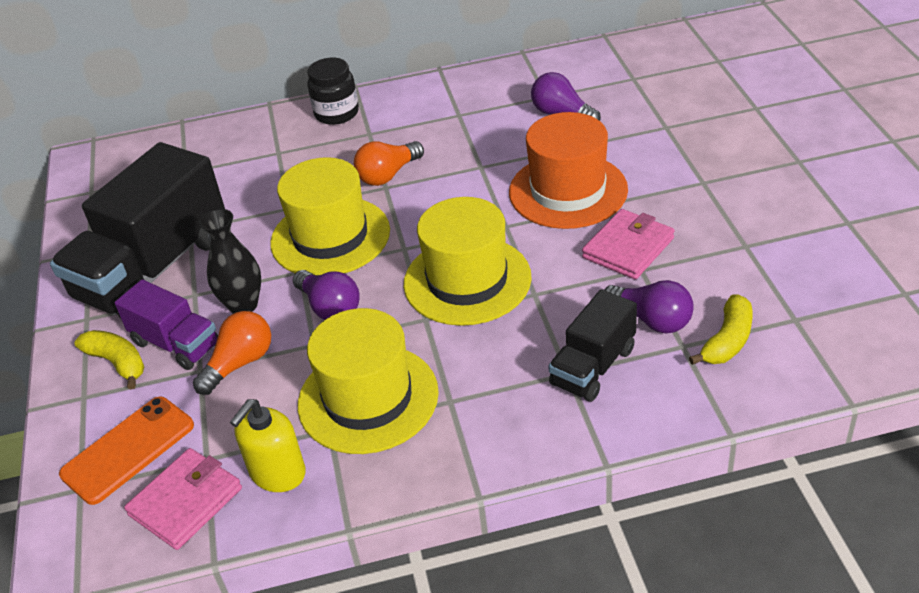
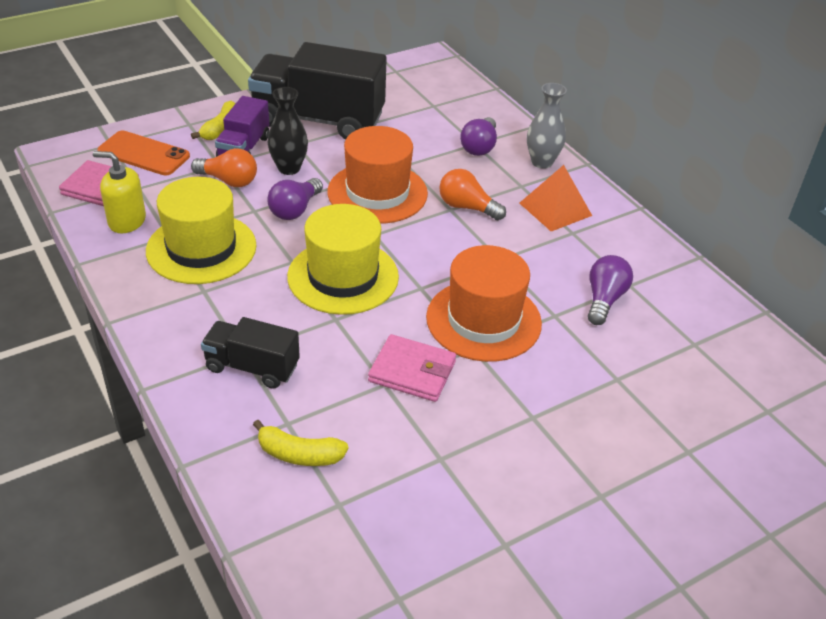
camera: 65 degrees right, 0 degrees up
yellow hat [270,157,390,276] -> orange hat [327,126,428,224]
black jar [307,58,359,125] -> grey vase [527,83,567,169]
purple light bulb [605,280,694,334] -> purple light bulb moved to [460,117,497,156]
none -> orange pyramid [520,165,592,231]

